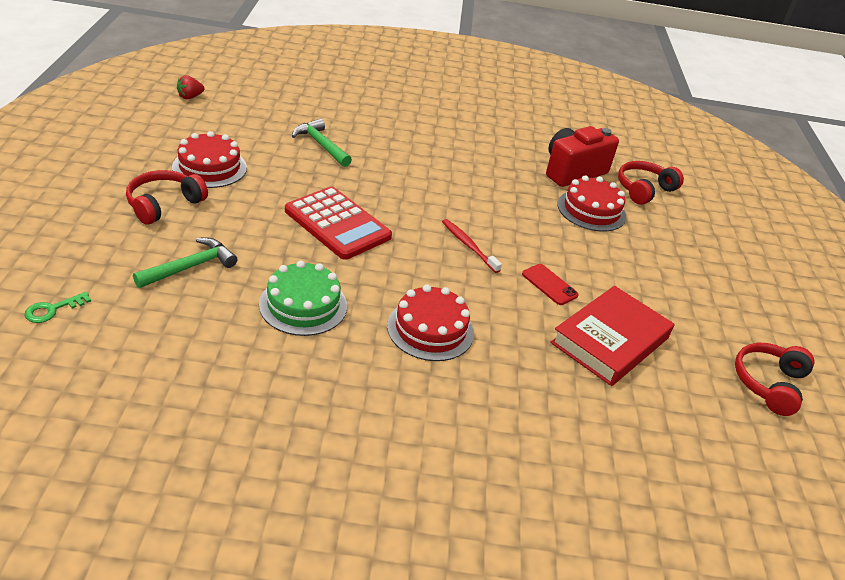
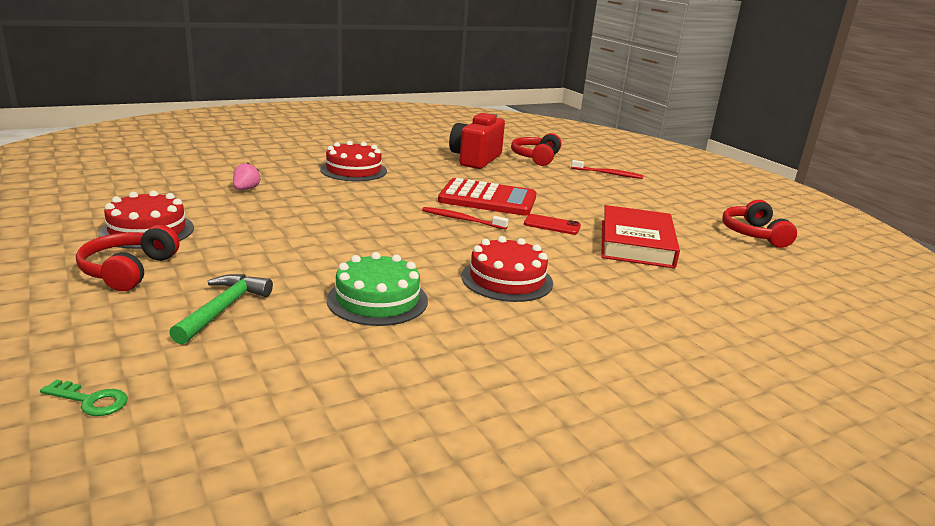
camera: 30 degrees left, 15 degrees down
green key [24,292,91,323] -> green key turned 90 degrees counterclockwise [40,379,128,416]
red strawberry [177,75,205,99] -> none
red calculator [285,187,392,260] -> red calculator moved to [438,178,536,216]
green hammer [292,119,352,167] -> pink strawberry [233,163,261,190]
red cake [557,175,626,232] -> red cake moved to [320,141,387,181]
none -> red toothbrush [571,160,644,179]

